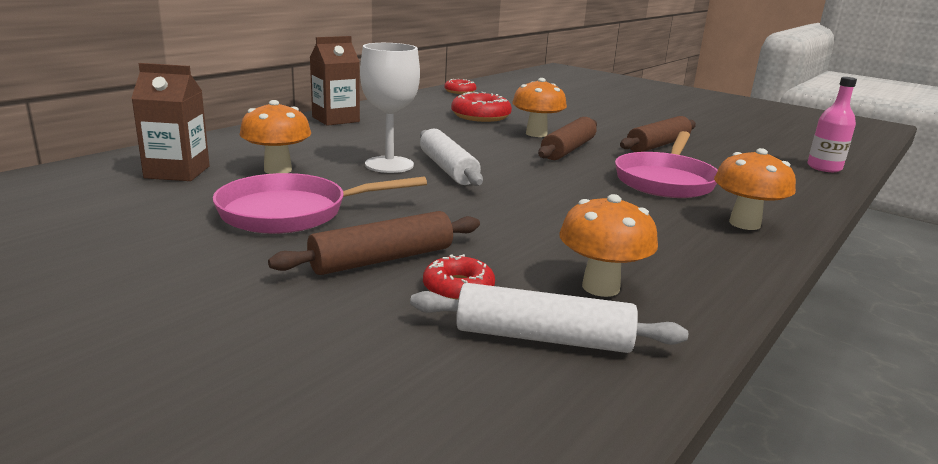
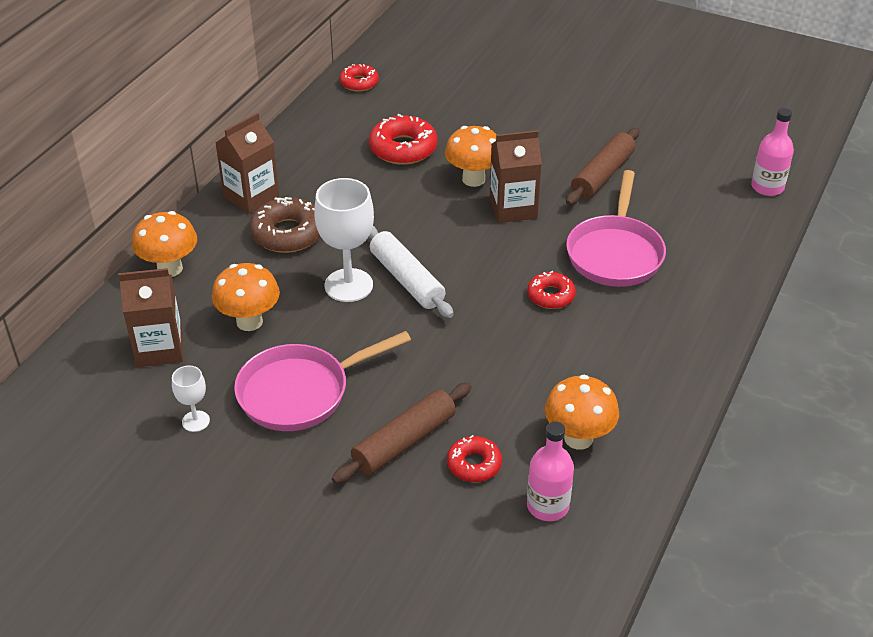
camera: 10 degrees left, 20 degrees up
white rolling pin [410,283,688,353] -> pink bottle [527,421,574,521]
brown rolling pin [538,117,597,160] -> brown carton [490,130,542,223]
orange mushroom [714,148,796,230] -> orange mushroom moved to [132,211,197,277]
none -> white goblet [172,366,210,432]
none -> brown donut [249,197,321,253]
none -> red donut [527,271,576,309]

